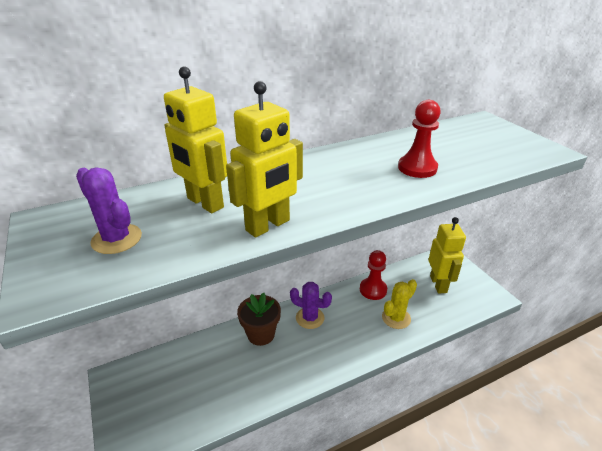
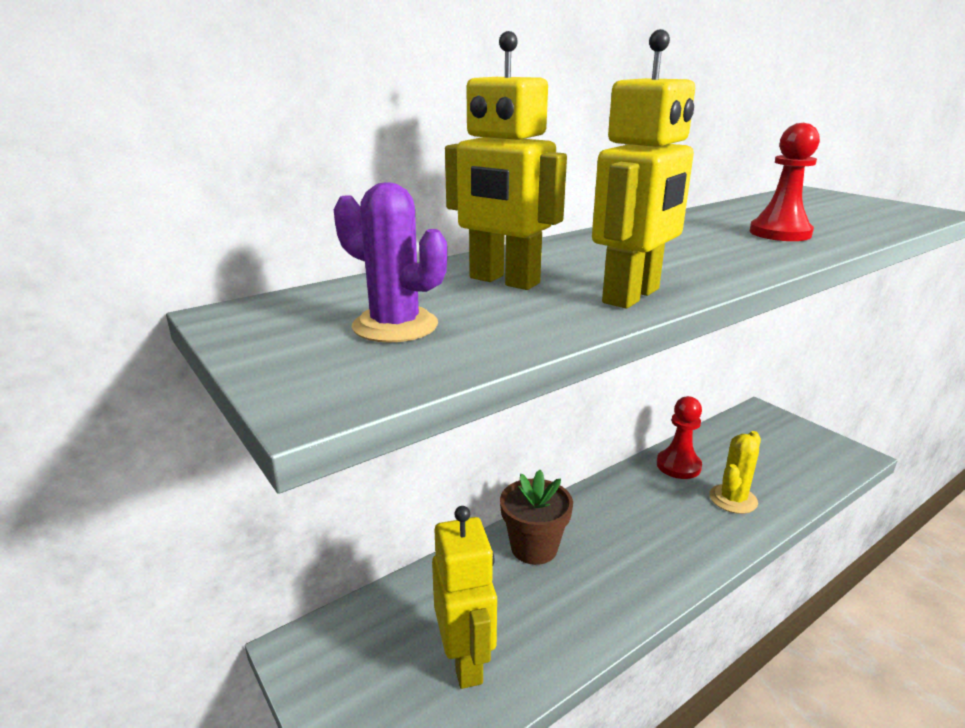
camera: 10 degrees left, 10 degrees down
purple cactus [290,282,332,329] -> none
yellow robot [428,217,466,293] -> yellow robot moved to [432,506,497,689]

